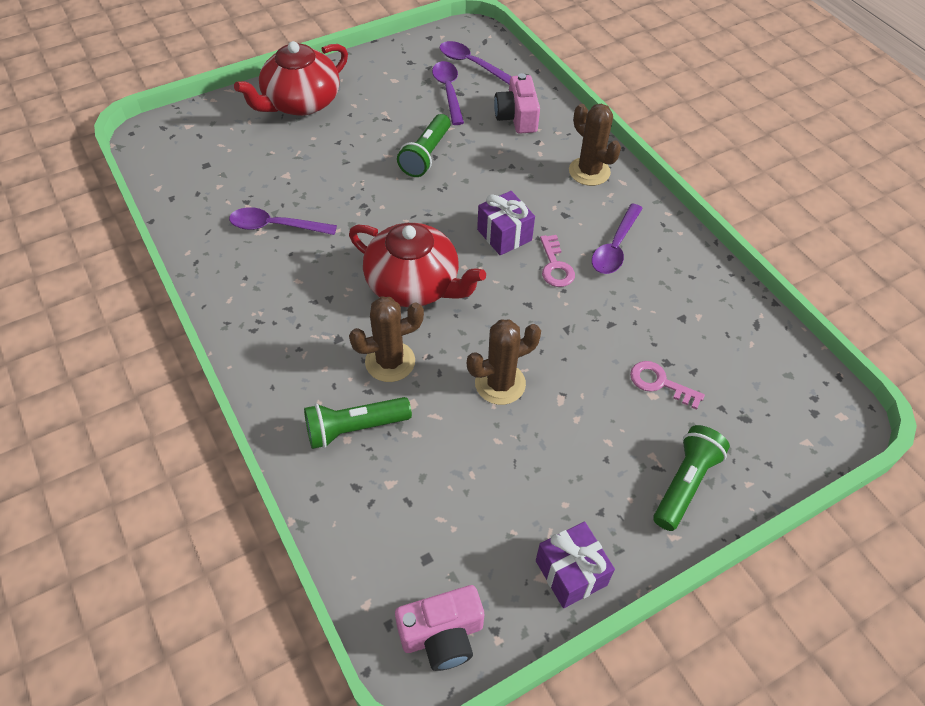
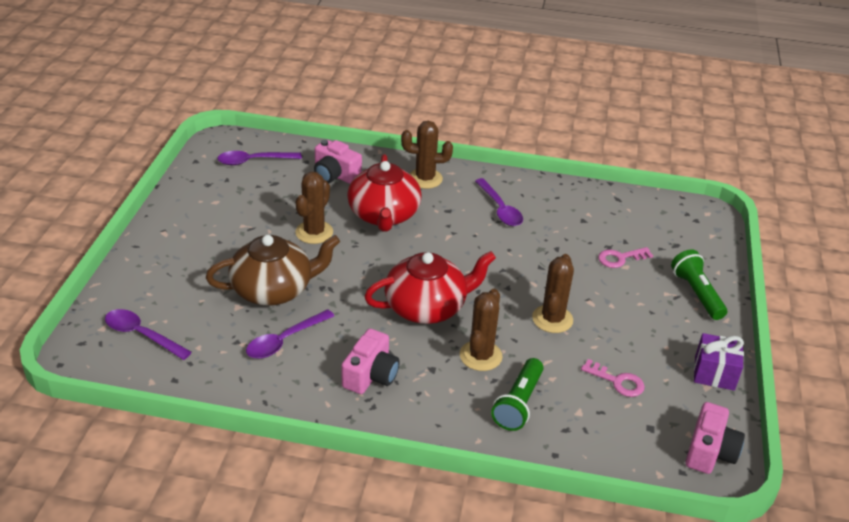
camera: 50 degrees left, 15 degrees down
red teapot [234,41,348,116] -> red teapot moved to [347,154,422,232]
green flashlight [397,114,451,177] -> brown cactus [295,172,333,244]
purple spoon [432,61,464,125] -> purple spoon moved to [105,309,192,360]
purple gift [477,191,535,255] -> none
pink key [540,235,575,287] -> pink key moved to [581,359,645,397]
none -> brown teapot [206,235,340,306]
none -> pink camera [341,329,400,394]

